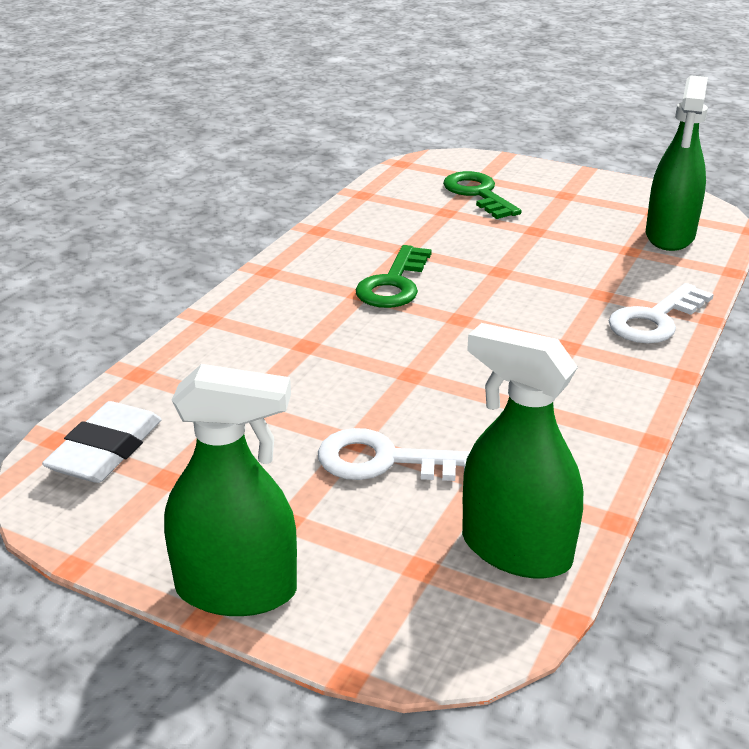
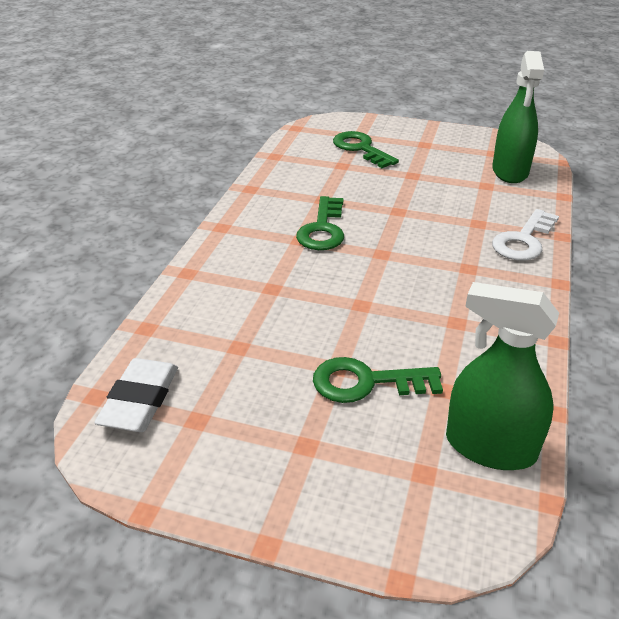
camera: 10 degrees left, 5 degrees up
green spray bottle [164,364,297,616] -> none
white key [318,428,470,481] -> green key [313,357,443,403]

